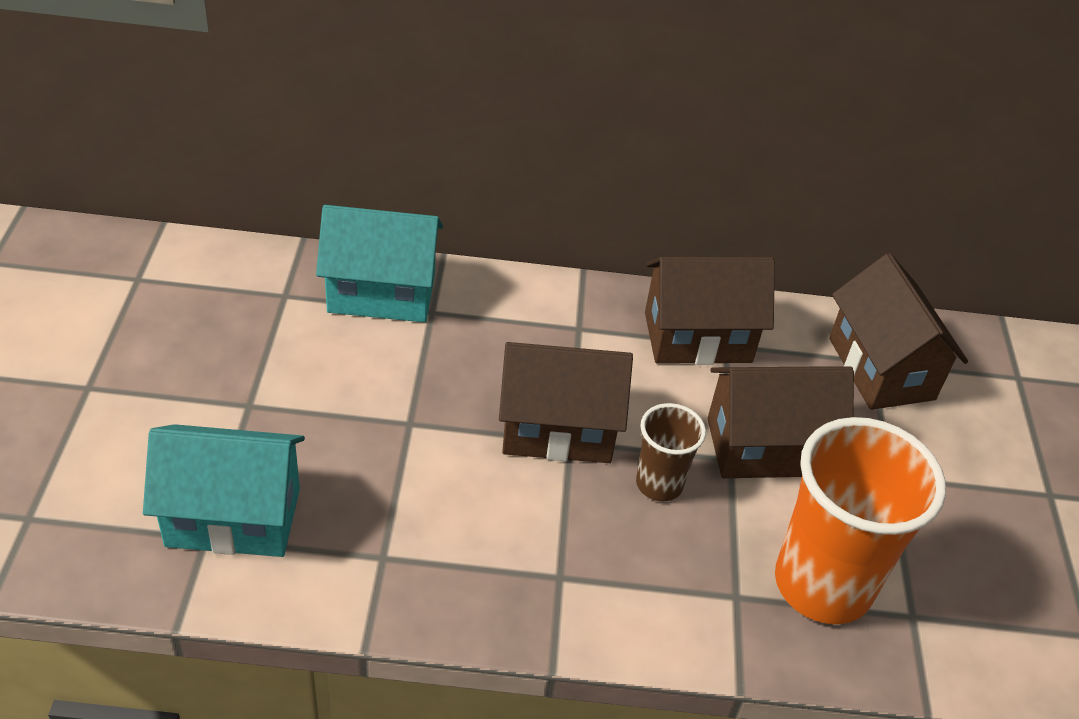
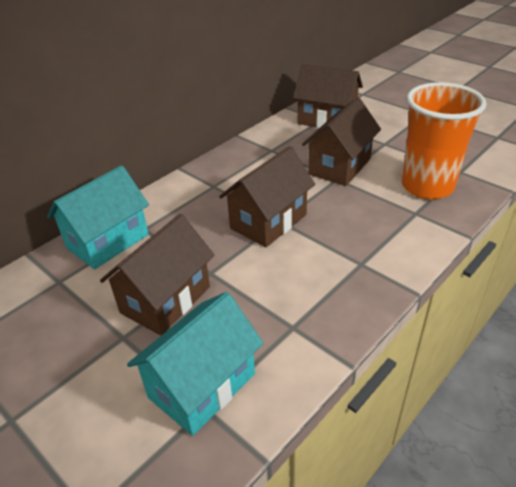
camera: 45 degrees left, 5 degrees down
brown cup [636,403,706,501] -> none
brown house [645,257,775,365] -> brown house moved to [100,214,214,336]

